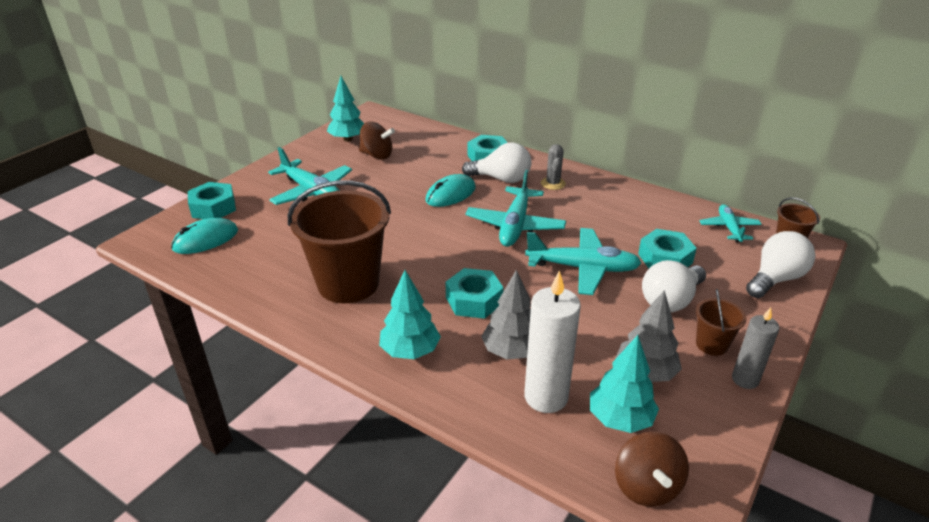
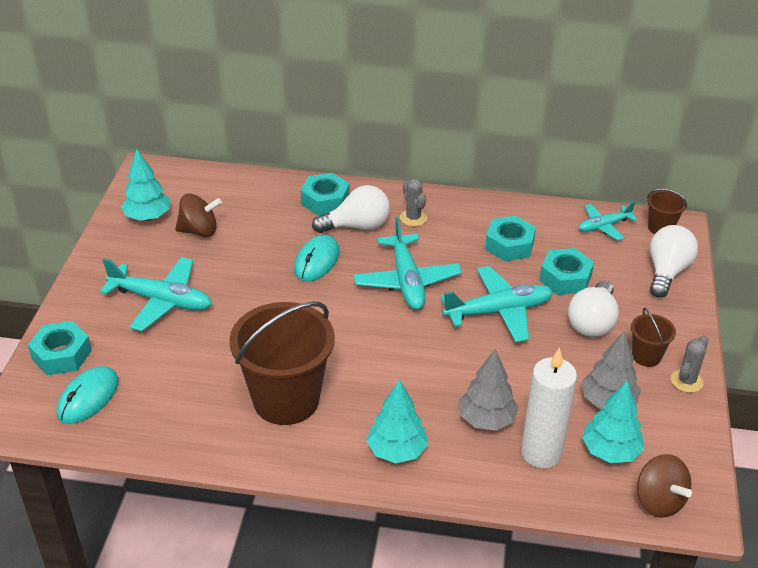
camera: 25 degrees left, 5 degrees up
turquoise nut [446,268,504,319] -> turquoise nut moved to [485,215,536,261]
turquoise plane [700,204,762,242] -> turquoise plane turned 90 degrees counterclockwise [579,202,638,240]
grey candle [732,307,779,389] -> grey cactus [671,335,709,393]

